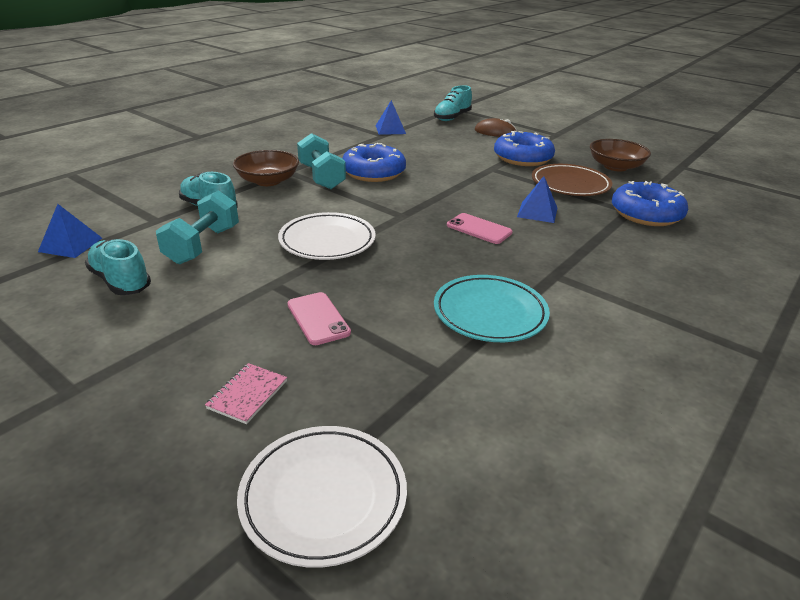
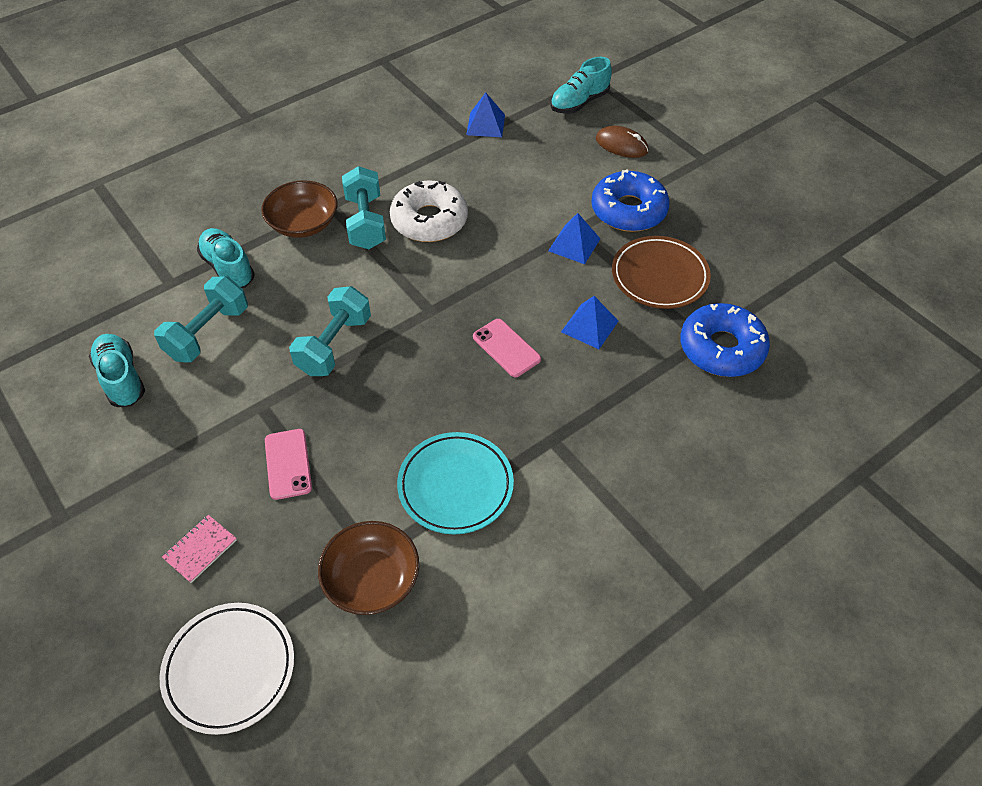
camera: 15 degrees right, 20 degrees up
blue pyramid [38,204,102,258] -> blue pyramid moved to [548,213,600,264]
white plate [278,212,376,260] -> turquoise dumbbell [289,286,371,376]
blue donut [342,143,406,182] -> white donut [390,180,468,242]
brown bowl [590,139,651,171] -> brown bowl moved to [318,521,419,615]

